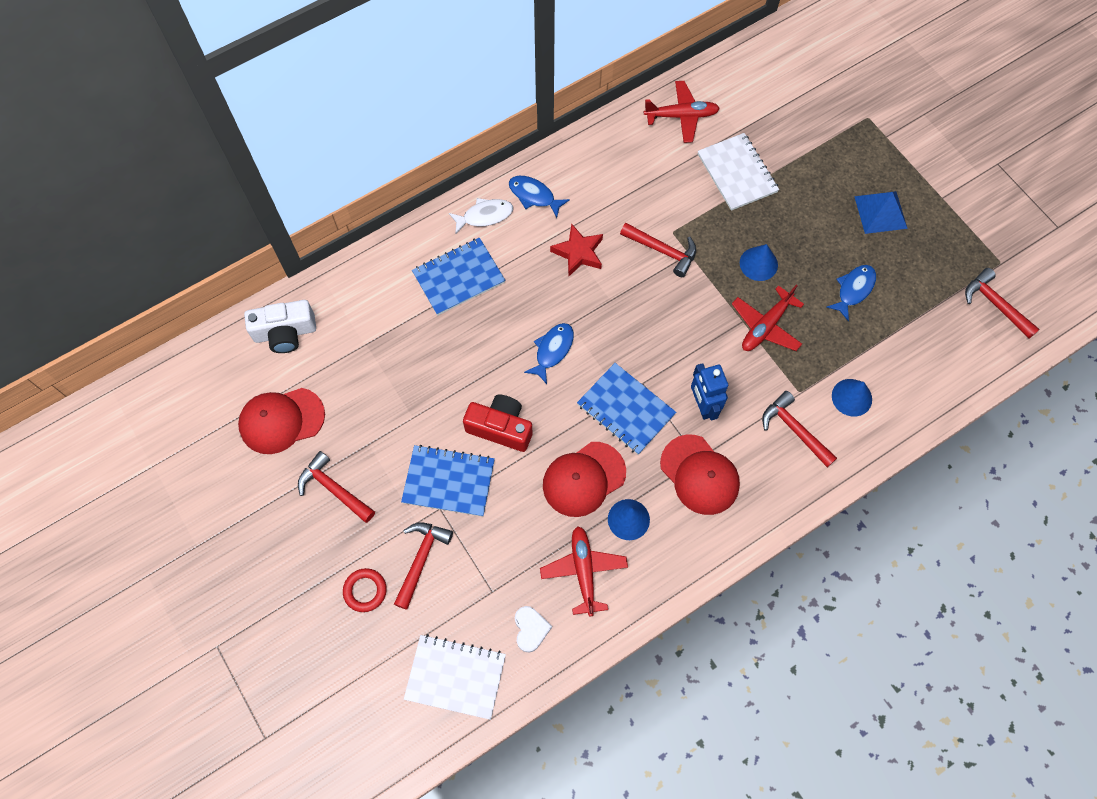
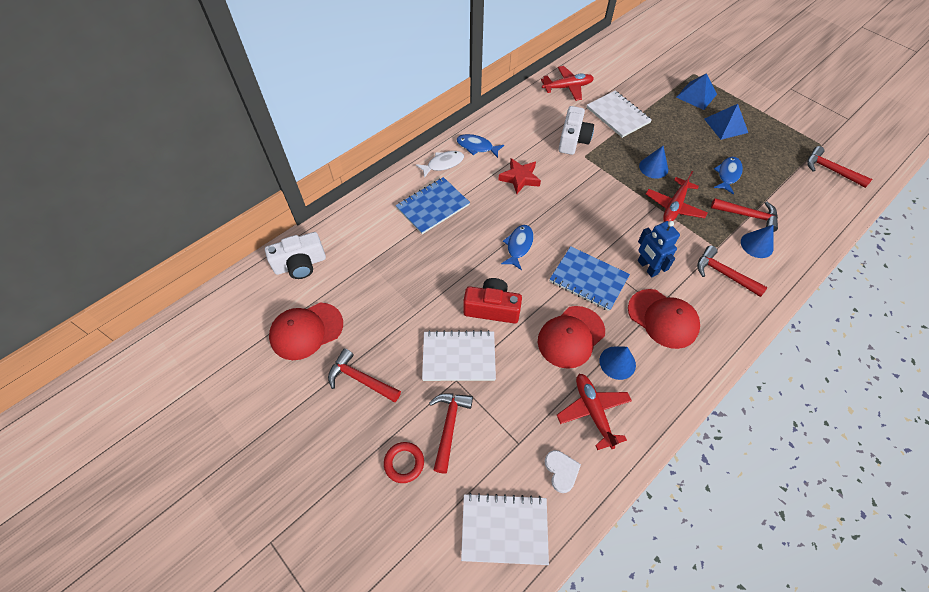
camera: 10 degrees left, 10 degrees down
blue notebook [401,445,495,517] -> white notebook [422,330,496,381]
red hammer [620,223,696,277] -> red hammer moved to [711,198,778,232]
none -> white camera [559,106,594,155]
none -> blue pyramid [676,73,717,110]

